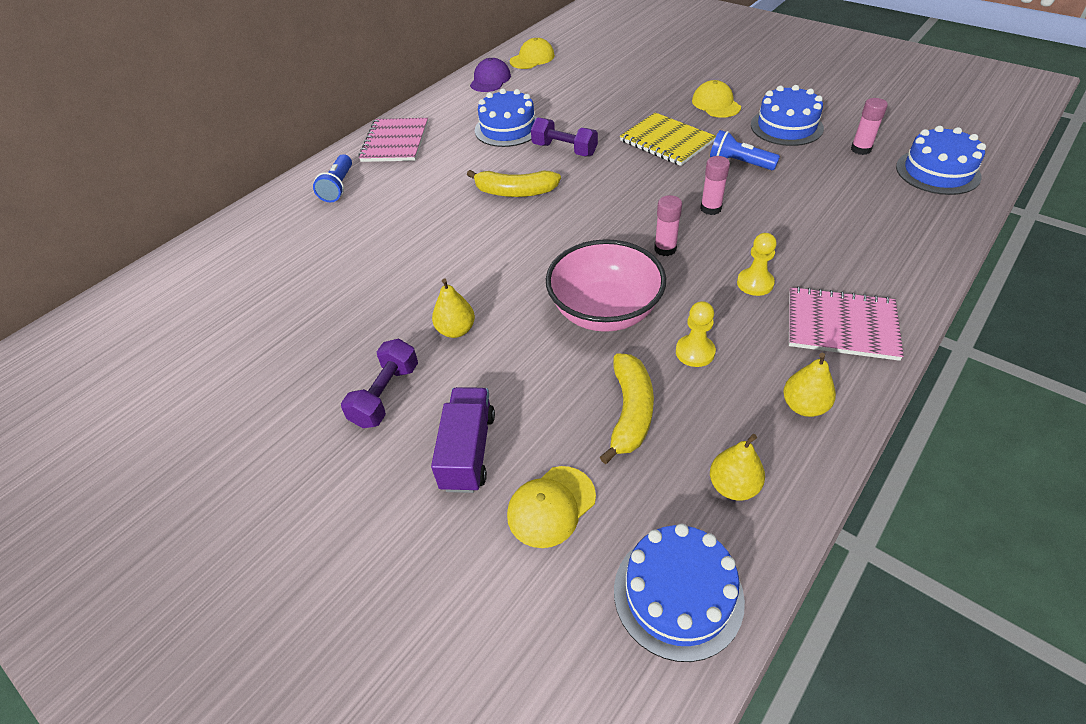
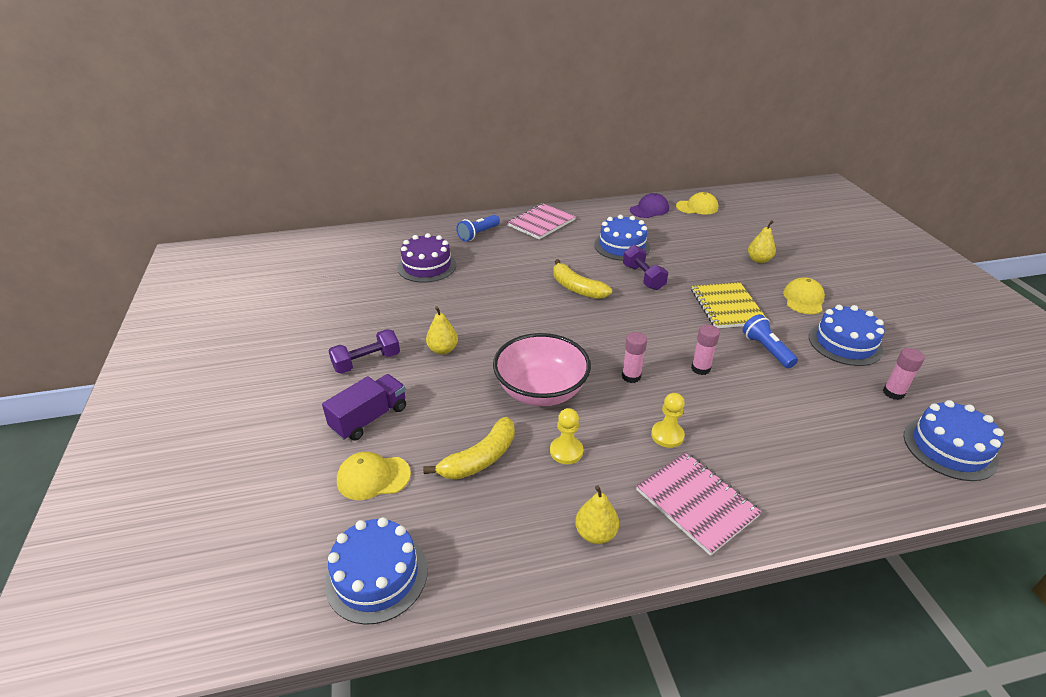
camera: 35 degrees right, 10 degrees down
yellow pear [710,434,765,501] -> yellow pear moved to [748,220,776,263]
none -> purple cake [398,233,456,283]

